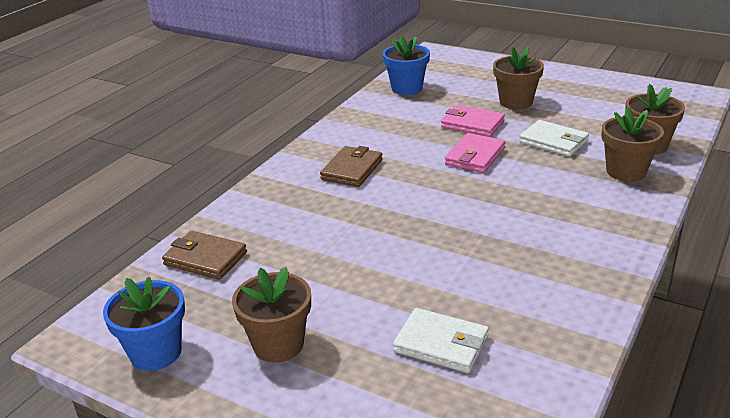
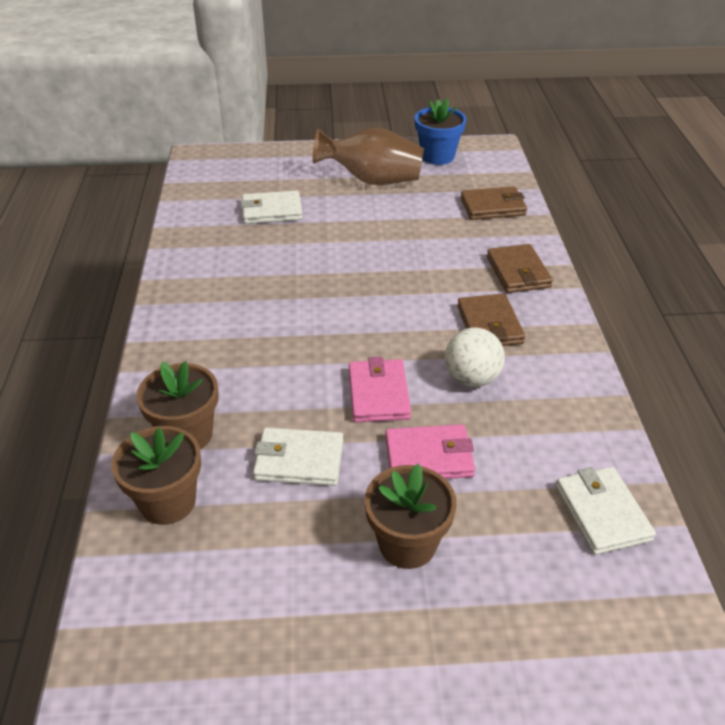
camera: 145 degrees right, 10 degrees up
brown flower pot [232,267,311,363] -> brown vase [313,128,424,185]
blue flower pot [383,35,430,95] -> white wallet [556,467,656,555]
none -> white ball [445,328,505,387]
none -> brown wallet [487,244,553,293]

